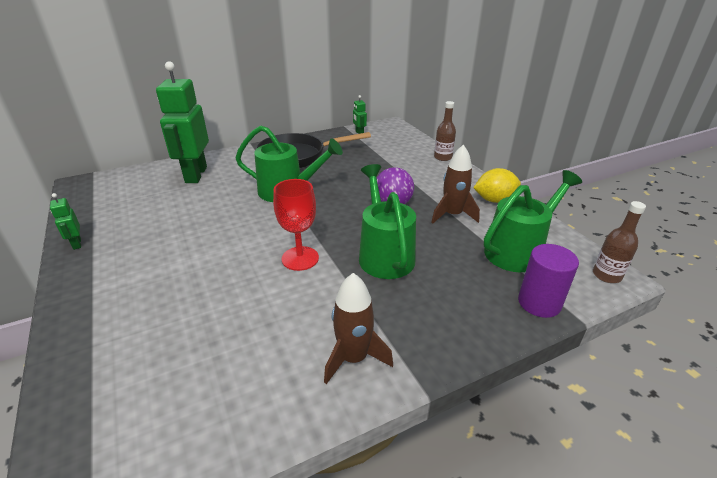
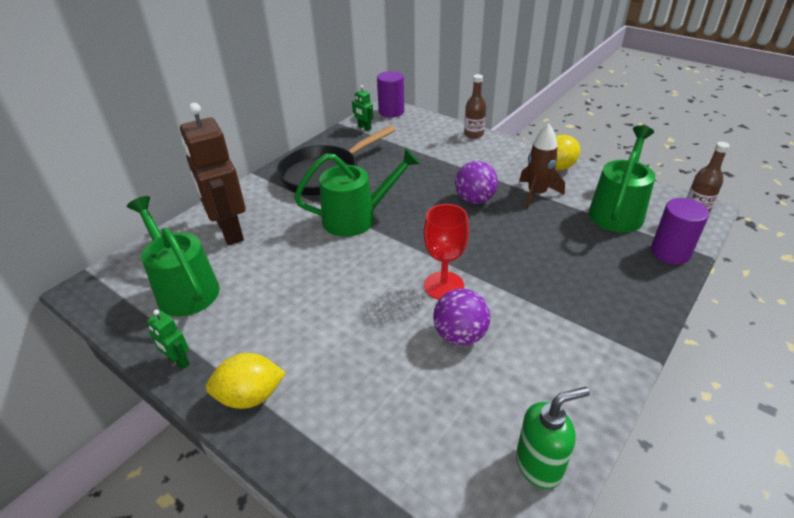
camera: 25 degrees left, 5 degrees up
green robot [156,61,209,183] -> brown robot [180,103,246,245]
brown rocket [324,273,393,384] -> none
green watering can [359,164,416,279] -> green watering can moved to [127,196,220,316]
none -> yellow lemon [206,353,286,409]
none -> purple cylinder [377,71,404,118]
none -> purple ball [433,288,491,346]
none -> green soap dispenser [516,387,590,489]

